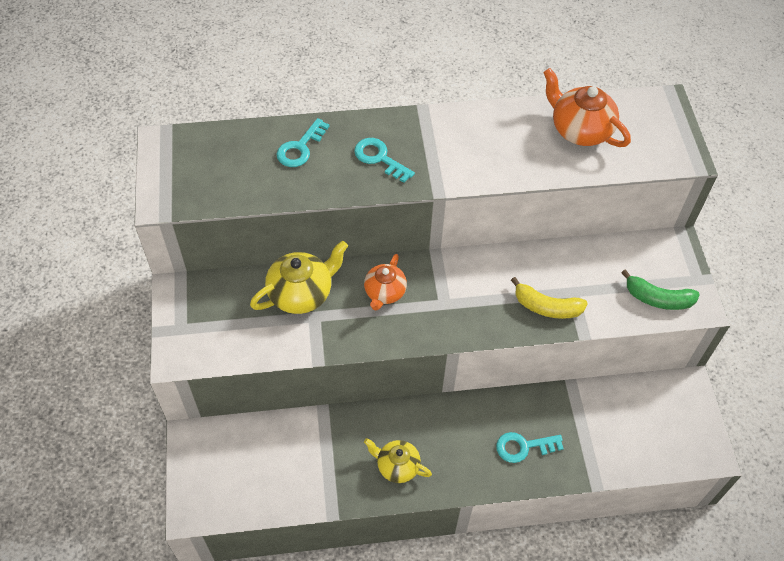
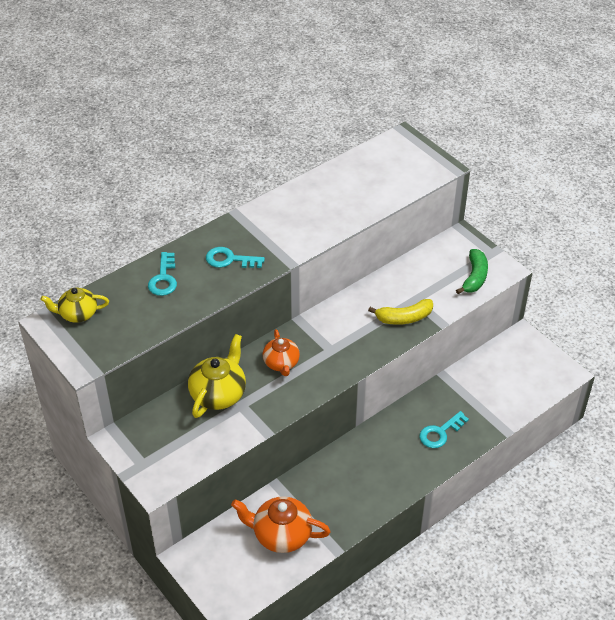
camera: 30 degrees left, 10 degrees down
yellow teapot [364,438,432,483] -> yellow teapot moved to [40,288,109,323]
orange teapot [543,68,631,147] -> orange teapot moved to [231,496,331,553]
green banana [621,269,700,310] -> green banana turned 60 degrees counterclockwise [456,249,488,294]

